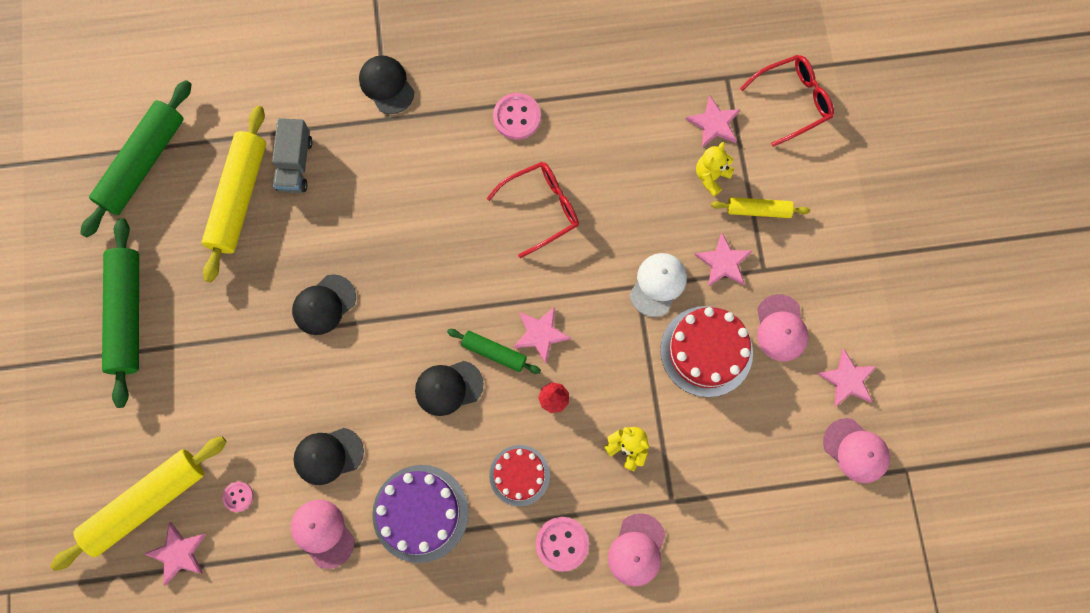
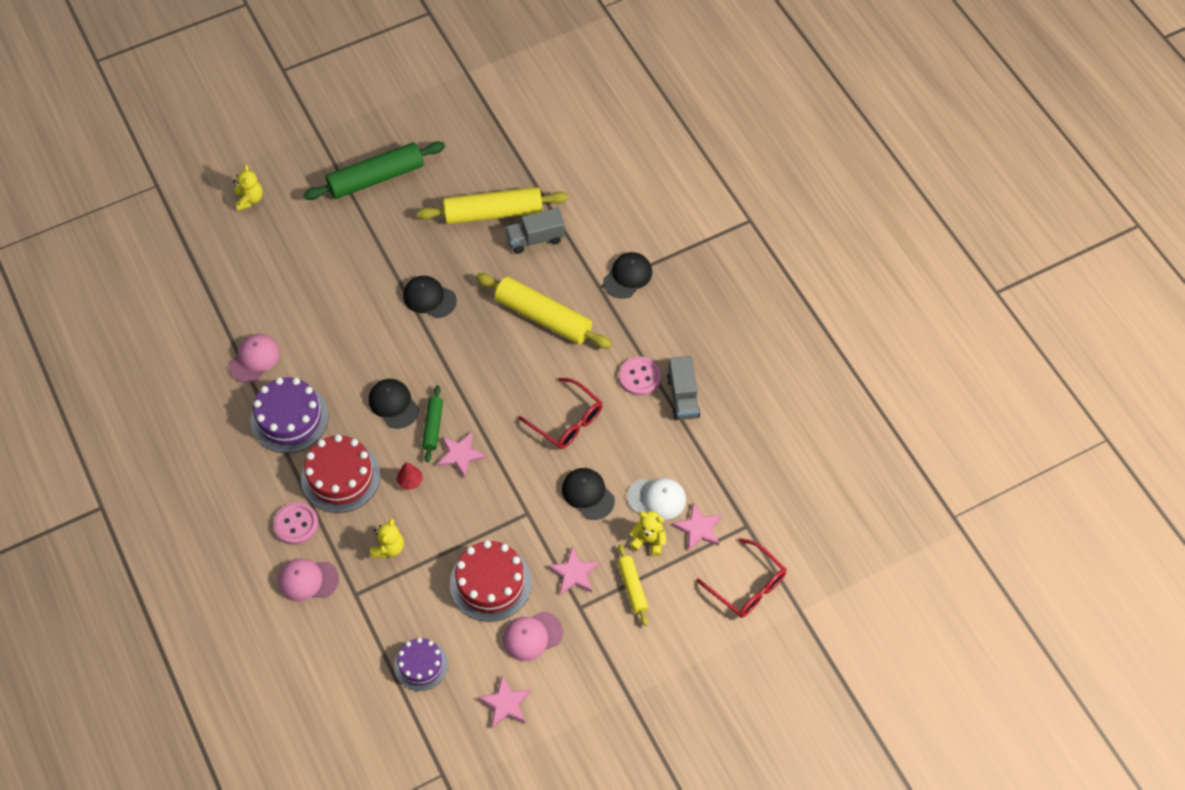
camera: 70 degrees right, 15 degrees down
yellow rolling pin [50,436,227,571] -> yellow rolling pin moved to [476,273,612,349]
green rolling pin [80,80,191,238] -> none
pink star [144,522,206,586] -> none
pink button [222,482,254,512] -> none
black cap [294,428,364,485] -> black cap moved to [562,468,615,520]
red cake [489,445,550,507] -> red cake [301,434,380,513], size x1.57
white cap [630,253,687,317] -> white cap moved to [627,478,686,520]
pink cap [823,418,890,483] -> none
none -> yellow teddy bear [233,164,263,211]
none -> purple cake [394,638,448,691]
none -> grey truck [667,356,700,420]

